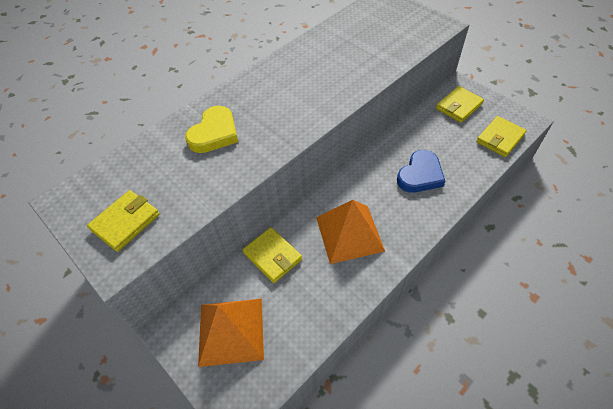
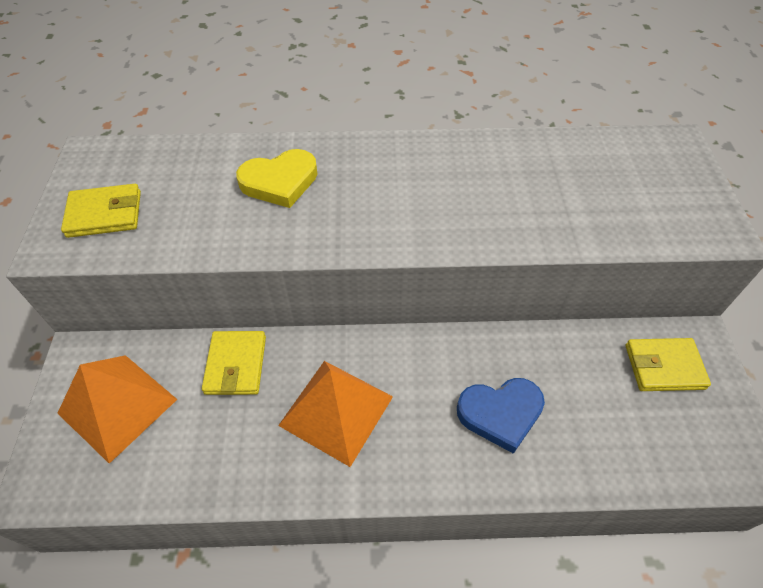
camera: 40 degrees right, 0 degrees up
yellow wallet [476,116,527,157] -> none

